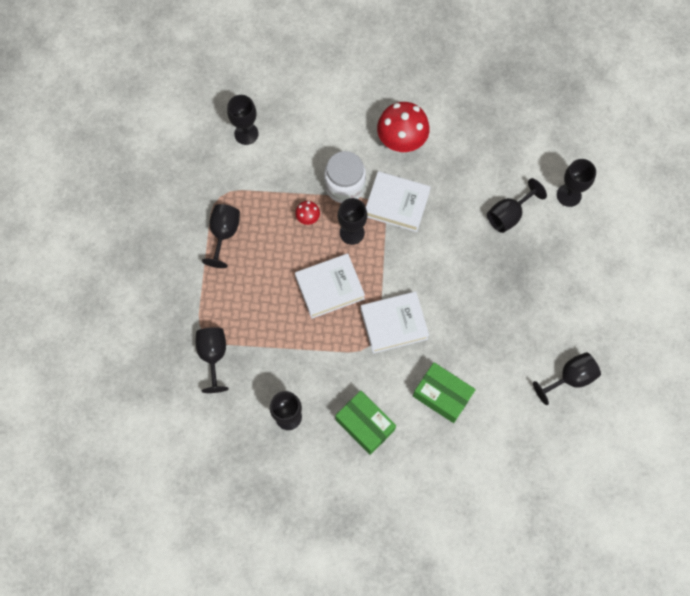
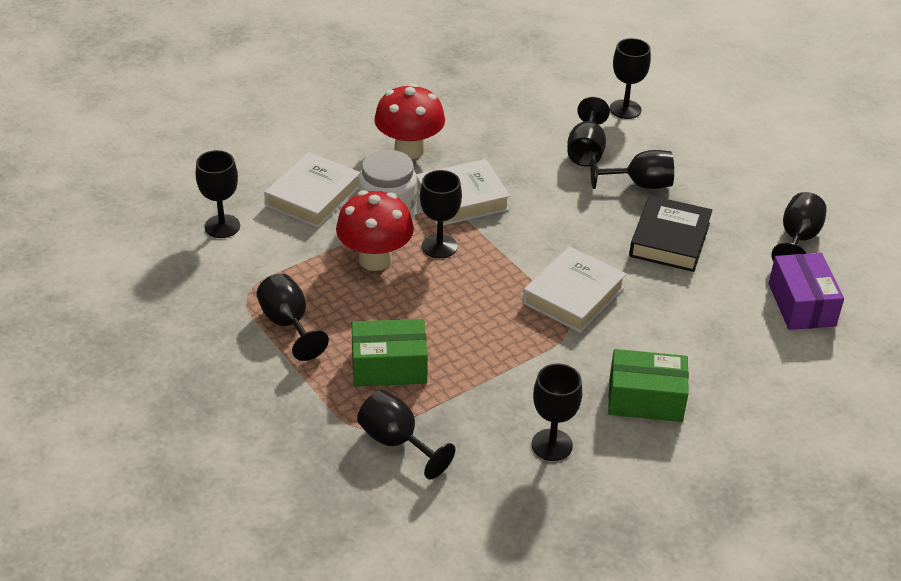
camera: 40 degrees left, 30 degrees down
red mushroom [295,201,320,225] -> red mushroom [336,190,414,271], size x2.15
white book [295,253,365,319] -> white book moved to [264,152,360,228]
green box [413,362,476,423] -> green box moved to [352,319,428,387]
none -> black goblet [591,150,674,189]
none -> black book [629,195,712,272]
none -> purple box [769,253,844,330]

